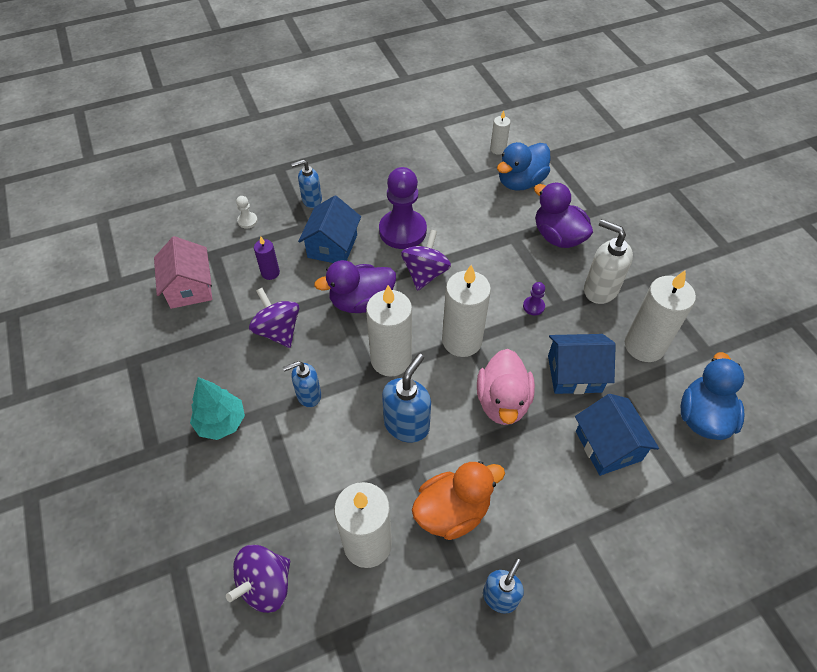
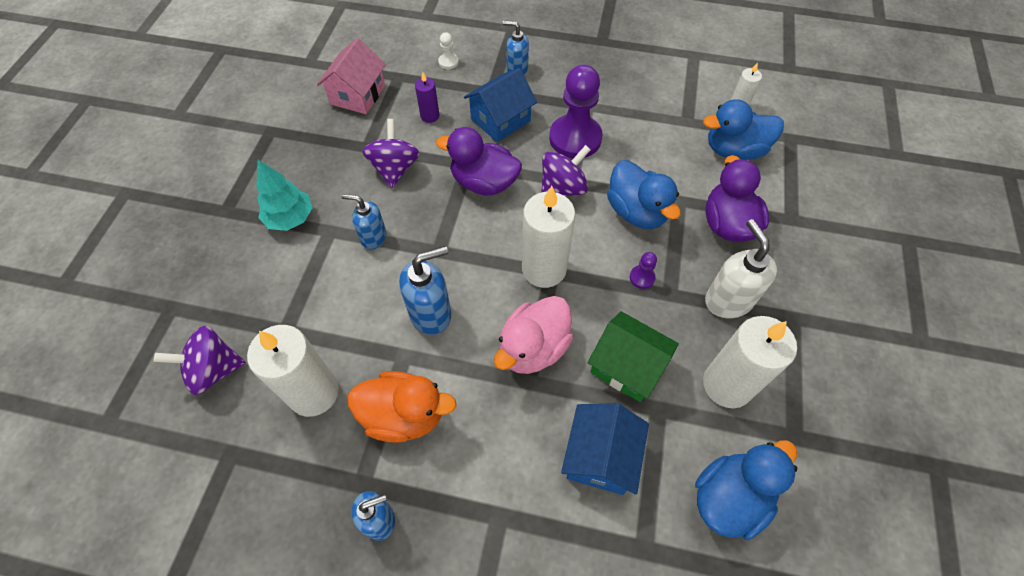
camera: 35 degrees right, 5 degrees up
white candle [366,285,412,377] -> none
blue house [548,334,616,394] -> green house [588,311,679,402]
none -> blue duck [607,160,681,229]

